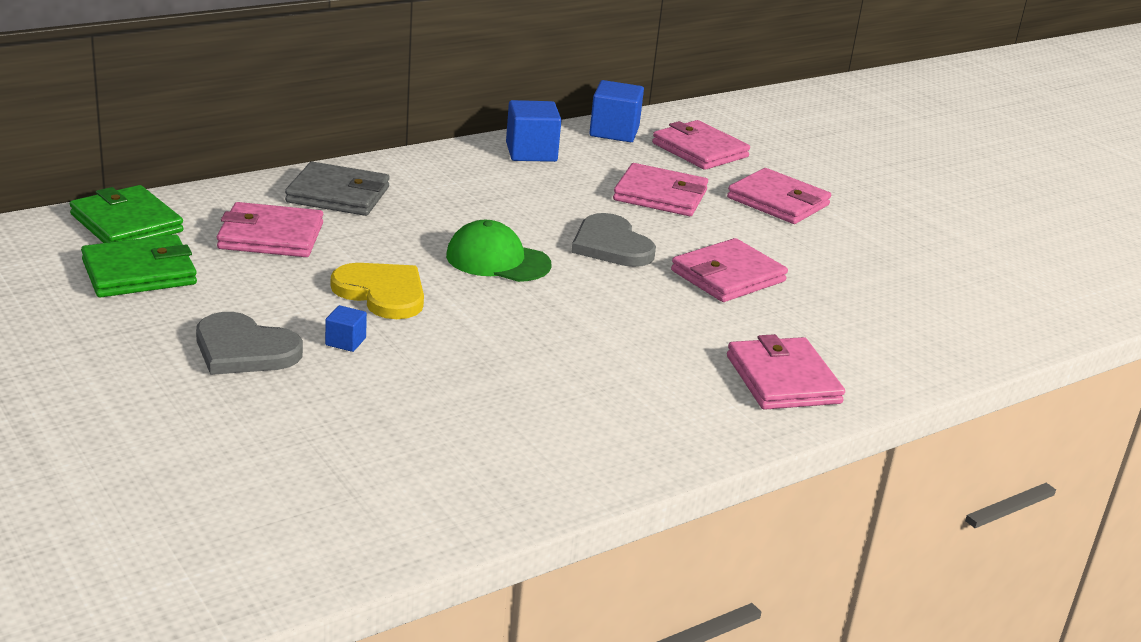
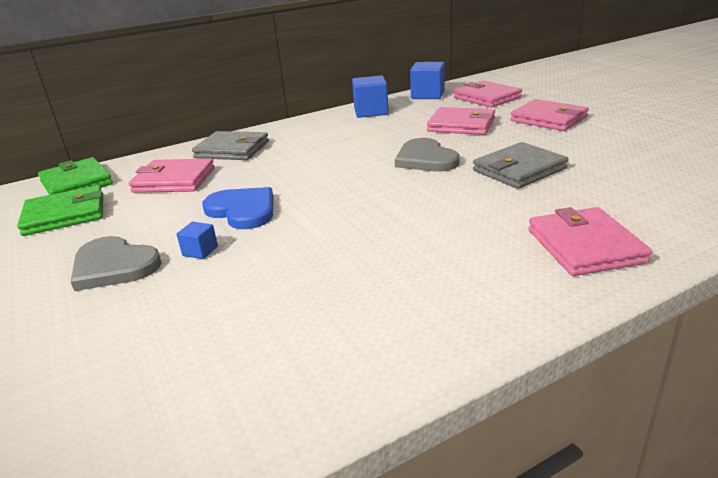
camera: 10 degrees right, 0 degrees up
yellow heart [331,263,424,319] -> blue heart [202,187,273,229]
green cap [446,220,552,282] -> none
pink wallet [671,238,788,302] -> grey wallet [473,142,569,189]

